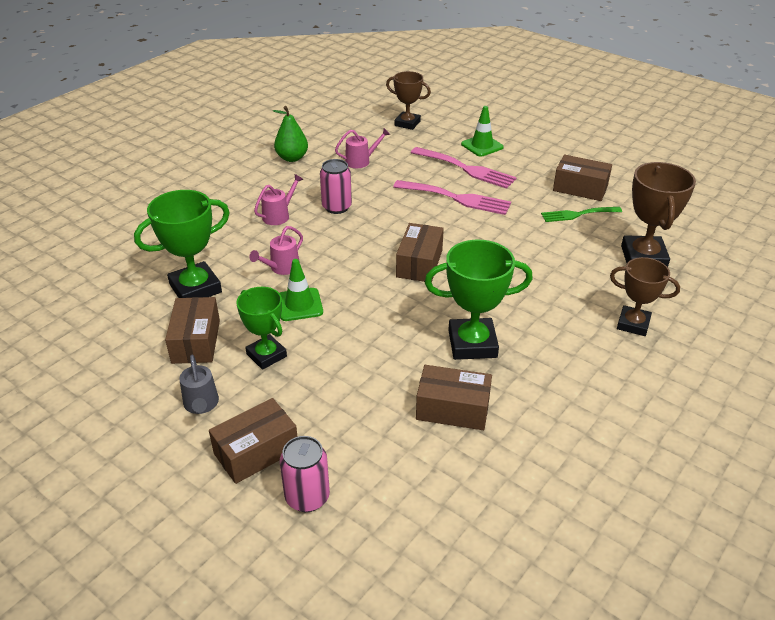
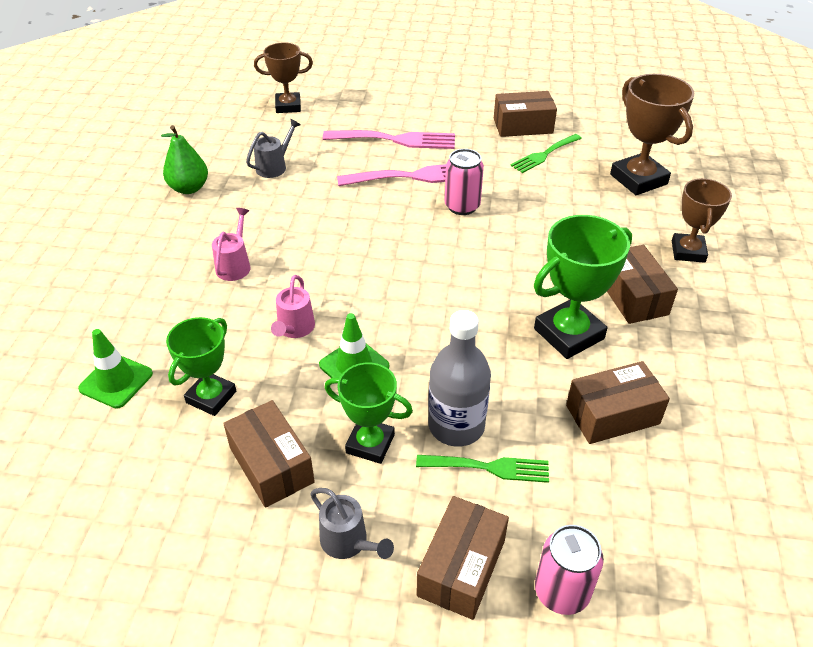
camera: 30 degrees left, 5 degrees up
green trophy [134,190,230,298] -> green trophy [166,317,236,416], size x0.67
pink can [320,159,352,214] -> pink can moved to [445,149,484,215]
pink watering can [335,128,390,168] -> grey watering can [246,119,300,178]
brown box [396,223,444,282] -> brown box moved to [607,245,678,324]
green traffic cone [461,106,504,157] -> green traffic cone moved to [78,329,153,409]
brown trophy [610,257,680,336] -> brown trophy turned 75 degrees counterclockwise [672,178,732,263]
none -> green fork [416,455,549,483]
none -> grey bottle [428,310,491,447]

